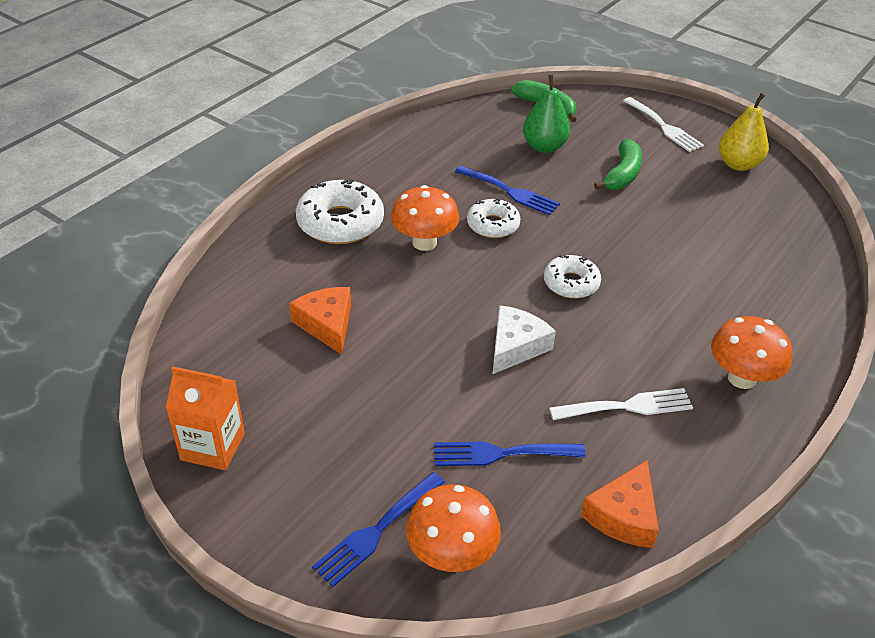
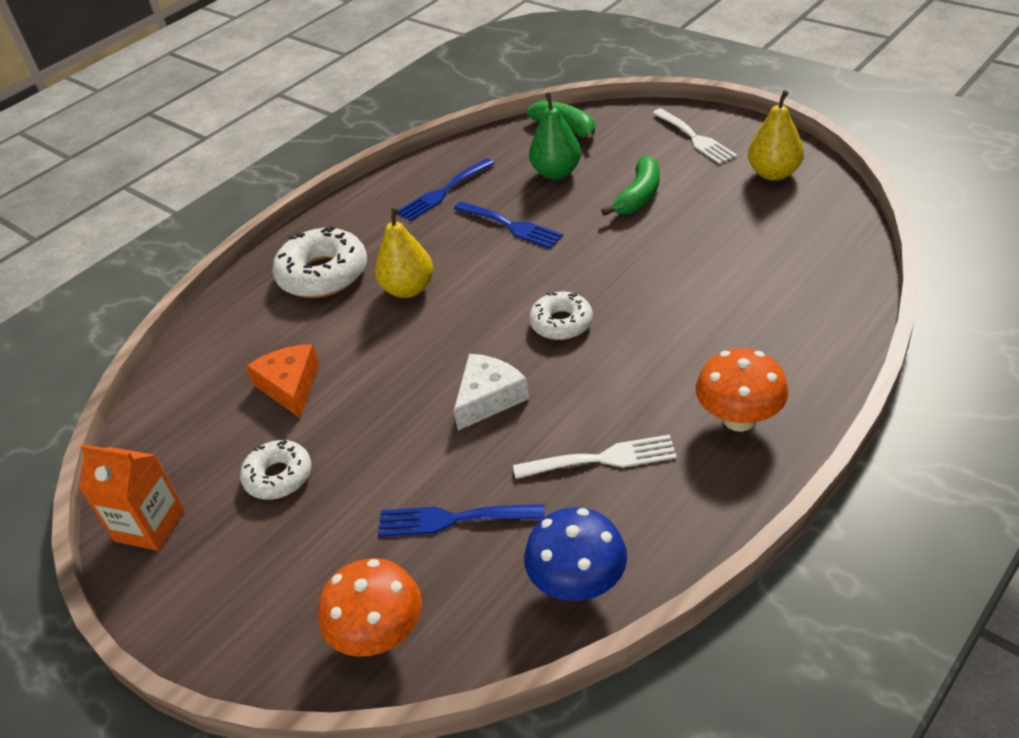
camera: 10 degrees right, 0 degrees up
blue fork [312,472,445,587] -> blue fork moved to [397,158,495,221]
orange mushroom [391,185,459,251] -> yellow pear [375,207,433,298]
white donut [467,198,520,238] -> white donut moved to [240,440,312,500]
orange cheese [581,460,659,548] -> blue mushroom [524,507,627,601]

